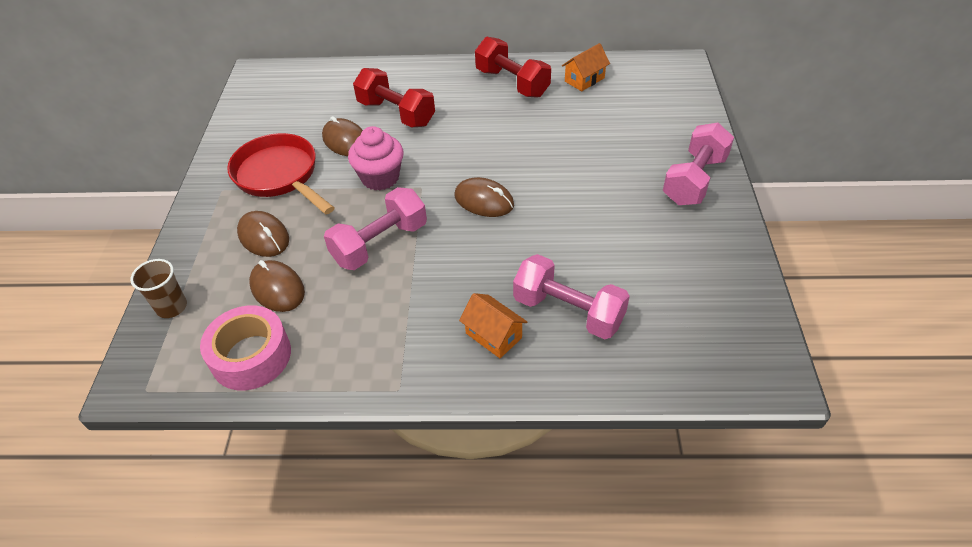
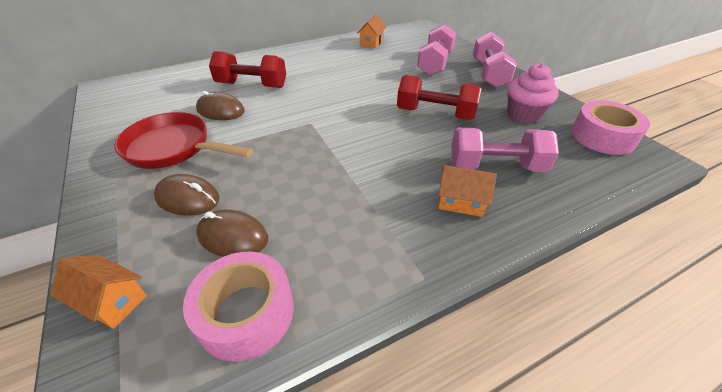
camera: 30 degrees left, 5 degrees down
brown cup [130,259,187,318] -> orange house [50,255,147,329]
pink dumbbell [324,187,427,270] -> pink dumbbell moved to [417,24,456,76]
pink cupcake [348,126,403,191] -> pink cupcake moved to [507,63,559,123]
brown mouse [455,177,514,217] -> none
red dumbbell [475,37,551,98] -> red dumbbell moved to [397,75,481,120]
none -> pink tape [571,100,650,155]

